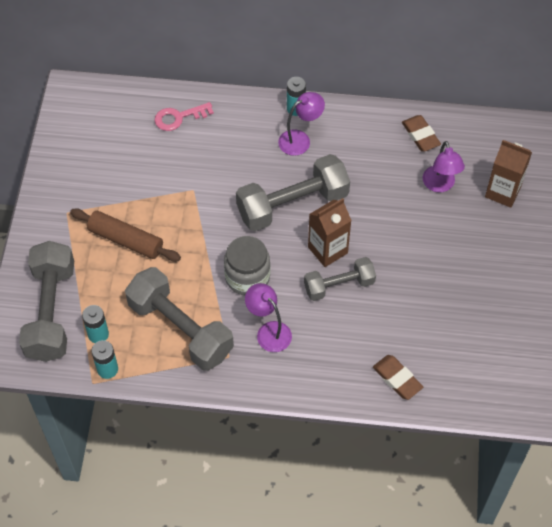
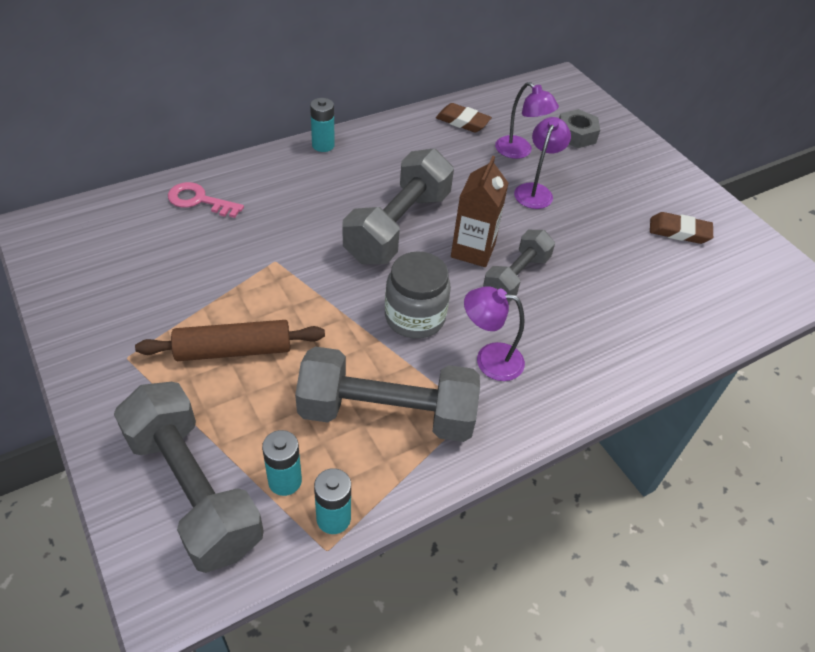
camera: 40 degrees left, 10 degrees down
pink key [154,102,214,131] -> pink key turned 75 degrees clockwise [168,182,244,218]
purple lamp [278,92,325,156] -> purple lamp moved to [514,117,571,209]
brown eraser [373,355,423,400] -> brown eraser moved to [650,212,713,244]
brown carton [485,140,532,208] -> grey nut [559,109,600,148]

